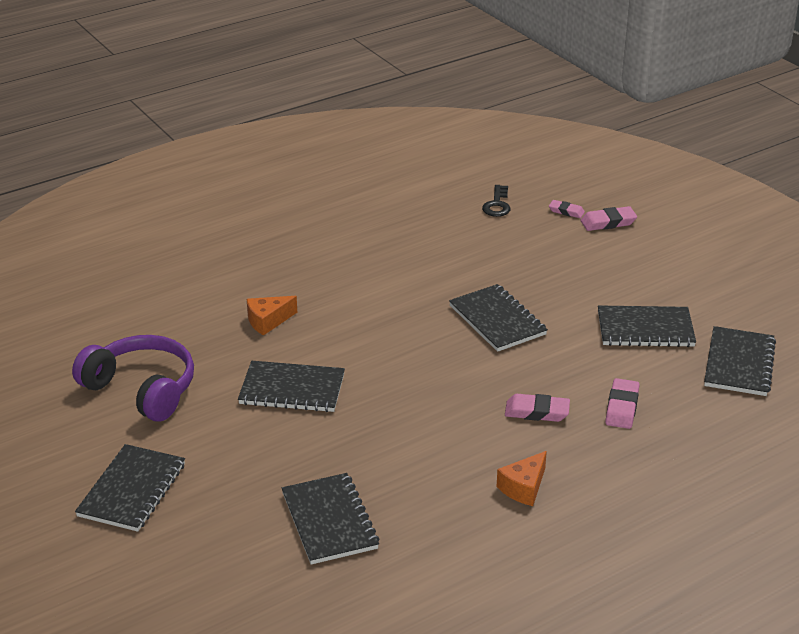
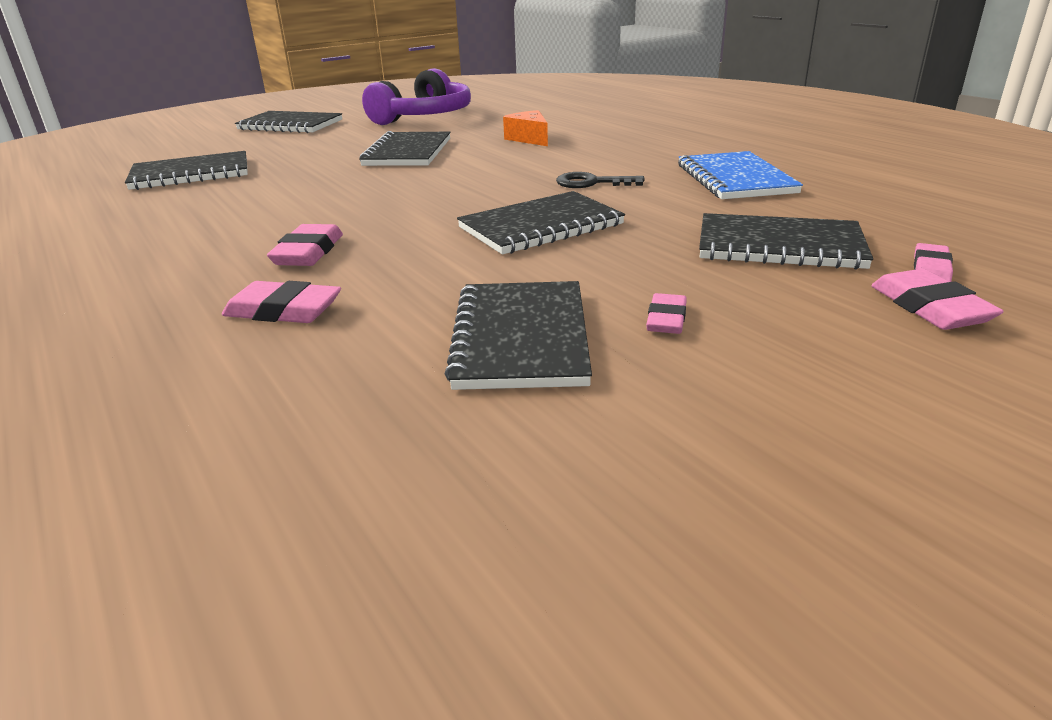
camera: 90 degrees right, 5 degrees down
black key [482,185,510,217] -> black key moved to [556,172,645,188]
orange cheese [496,451,547,506] -> none
black notebook [704,326,776,396] -> black notebook moved to [699,213,873,270]
none -> pink eraser [646,293,687,334]
none -> blue notebook [678,151,803,199]

